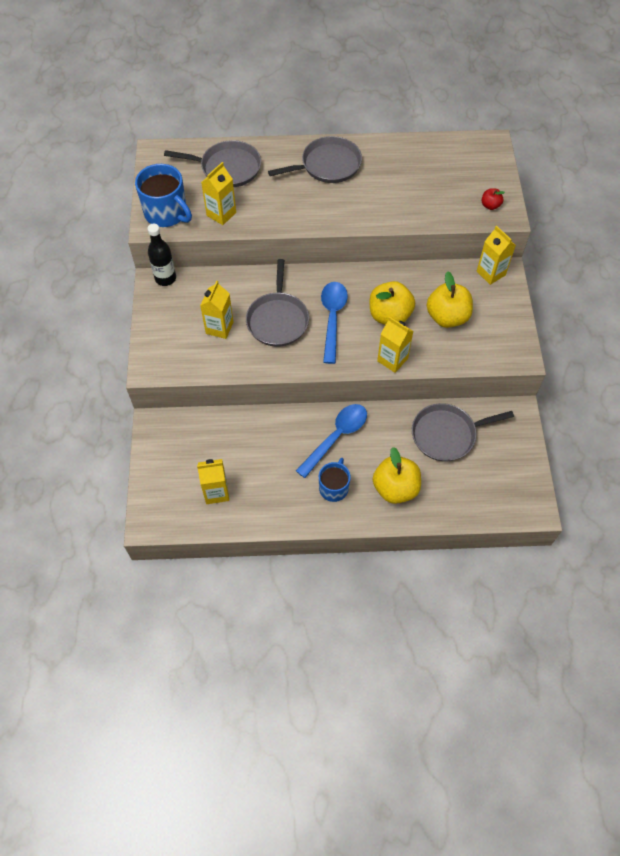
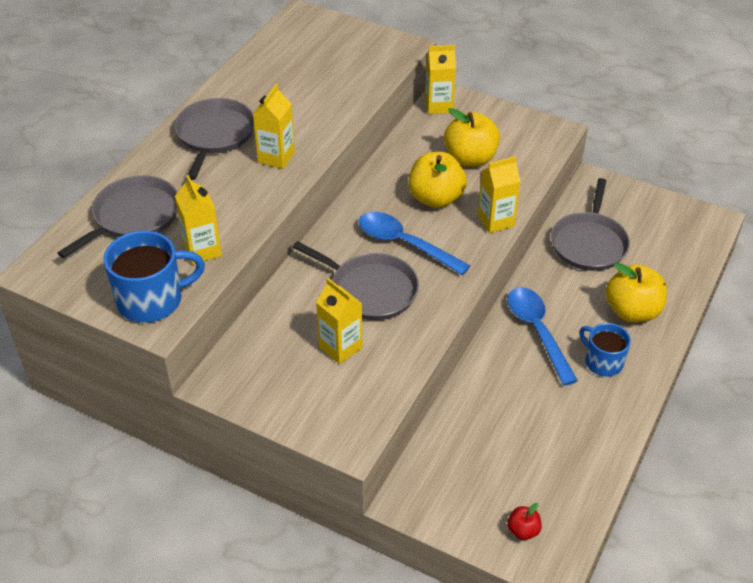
camera: 60 degrees left, 15 degrees down
black bottle [148,224,176,286] -> none
yellow carton [197,459,229,504] -> yellow carton moved to [253,84,295,169]
red apple [482,188,505,210] -> red apple moved to [507,503,542,540]

